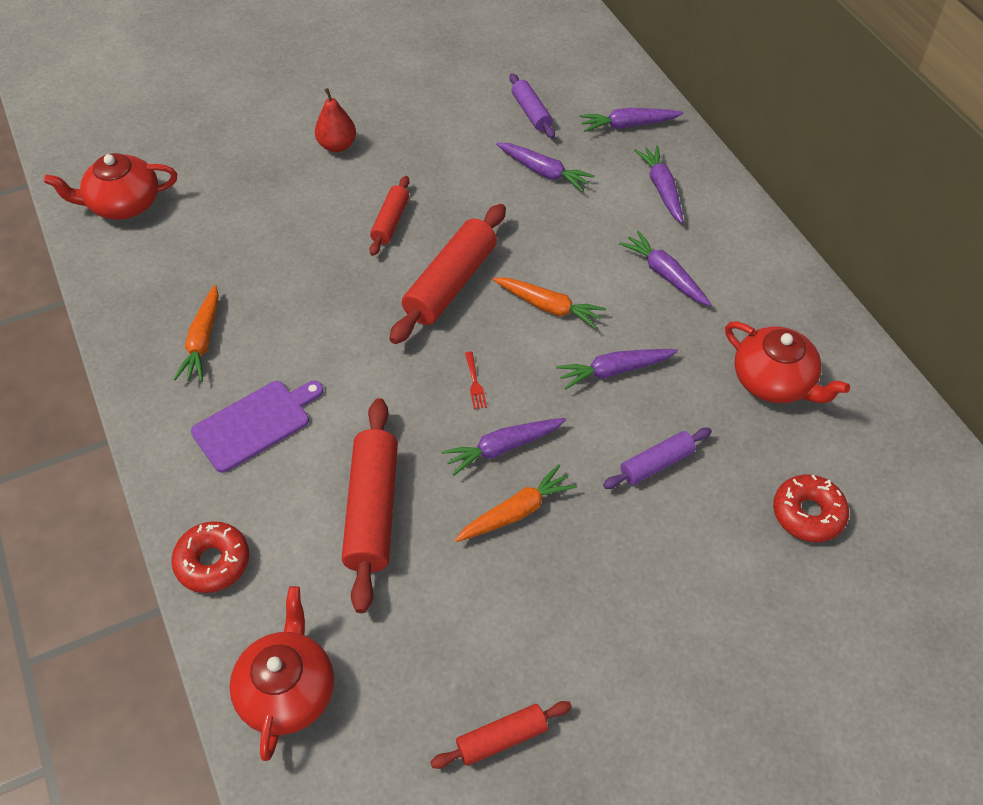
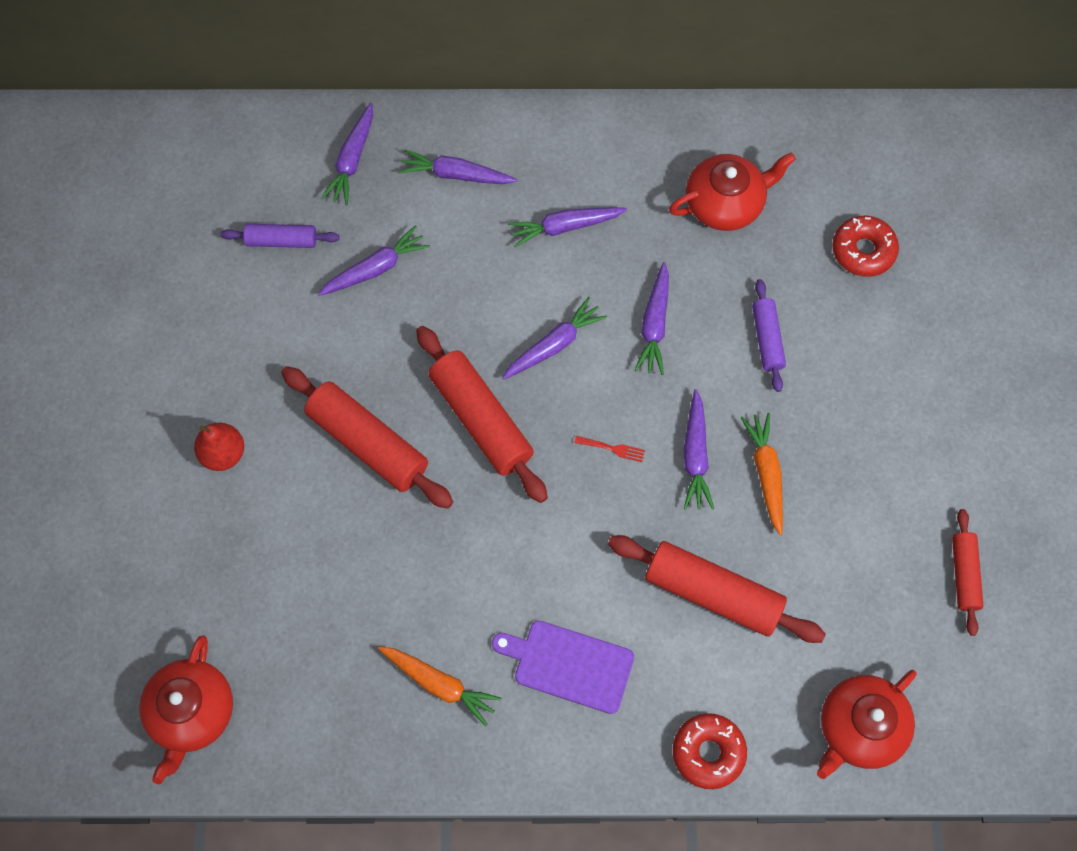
camera: 65 degrees left, 15 degrees up
purple cutting board [191,381,324,473] -> purple cutting board turned 60 degrees counterclockwise [492,621,634,714]
red teapot [229,586,334,761] -> red teapot turned 75 degrees counterclockwise [817,670,917,779]
red rolling pin [370,176,409,256] -> red rolling pin [281,366,453,509], size x1.79
orange carrot [493,277,606,329] -> purple carrot [502,297,607,380]

